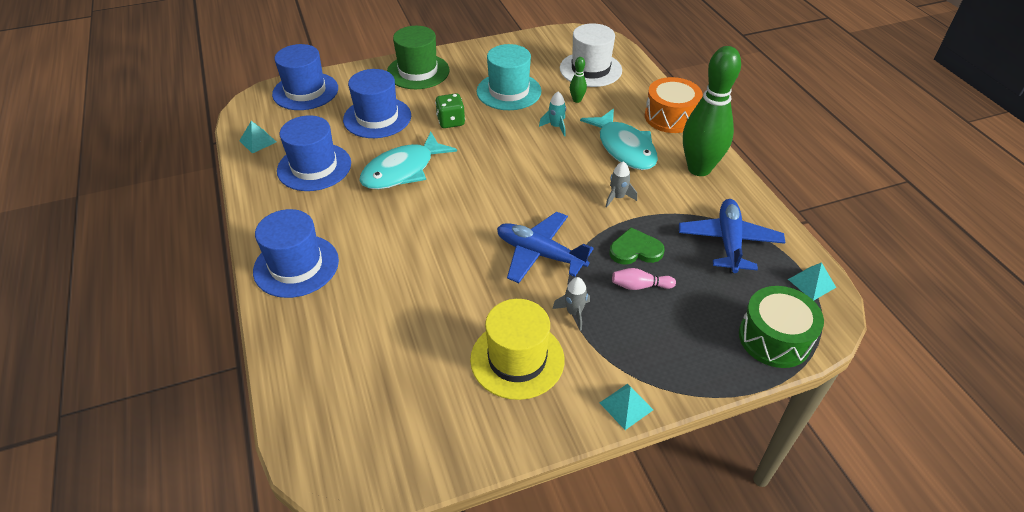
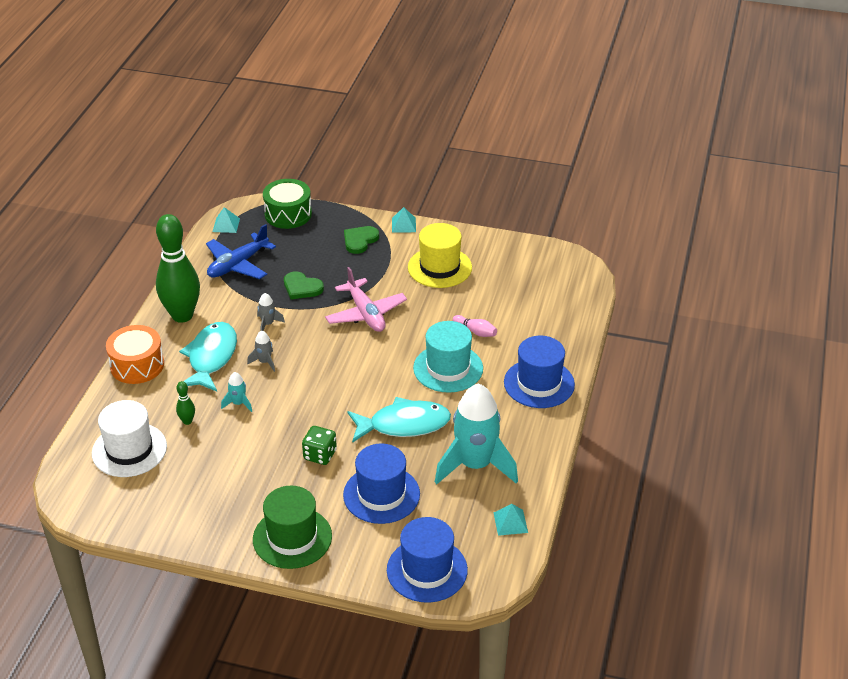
camera: 145 degrees left, 5 degrees down
blue hat [277,115,351,191] -> turquoise rocket [435,384,518,484]
turquoise hat [477,44,541,110] -> turquoise hat moved to [413,321,483,393]
blue plane [497,212,594,283] -> pink plane [325,267,407,332]
grey rocket [553,277,590,331] -> grey rocket moved to [247,330,275,372]
pink bowling pin [612,268,676,290] -> pink bowling pin moved to [453,315,497,337]
none -> green heart [344,226,379,254]

